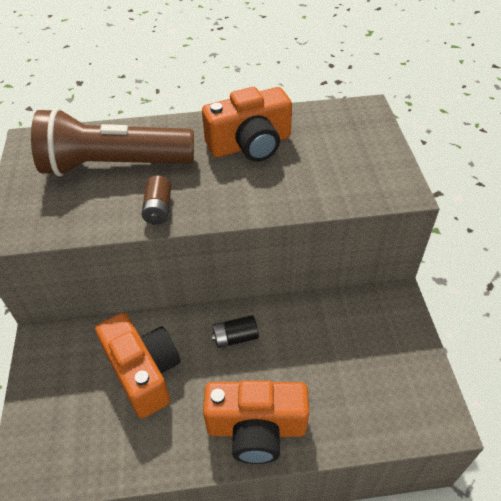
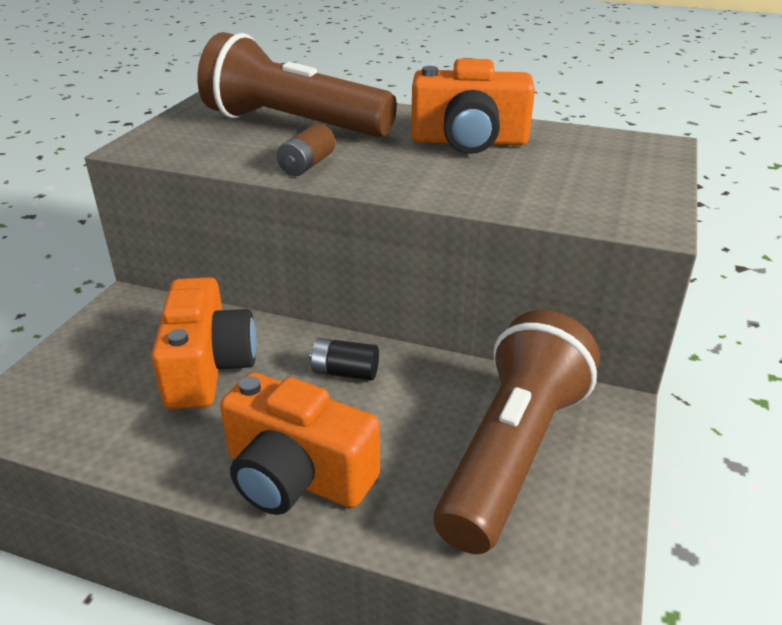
camera: 25 degrees right, 15 degrees down
none -> brown flashlight [434,310,600,554]

